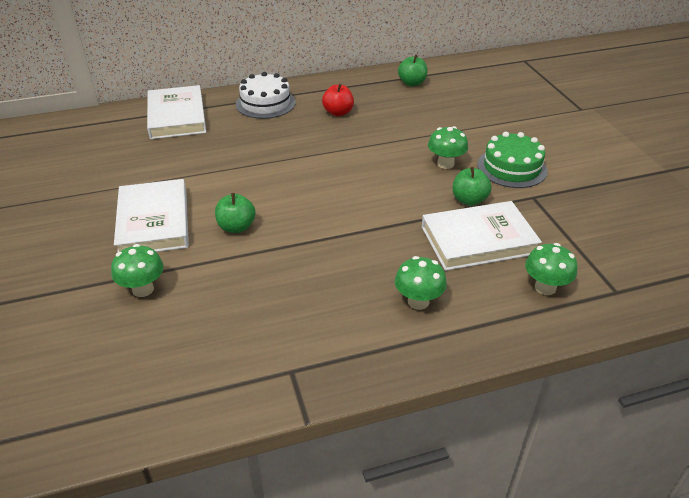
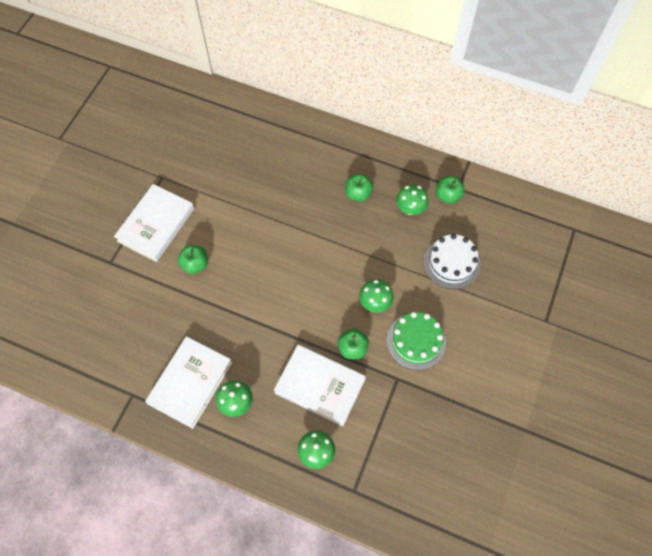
camera: 40 degrees right, 25 degrees up
green mushroom [111,244,164,297] -> green mushroom moved to [396,184,429,215]
white book [147,85,206,139] -> white book moved to [145,336,232,429]
white cake [236,72,296,119] -> white cake moved to [424,234,481,289]
red apple [322,83,354,116] -> green apple [345,174,373,202]

